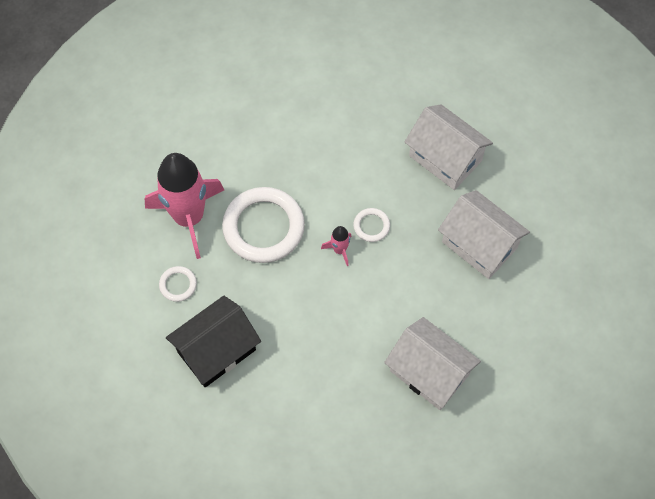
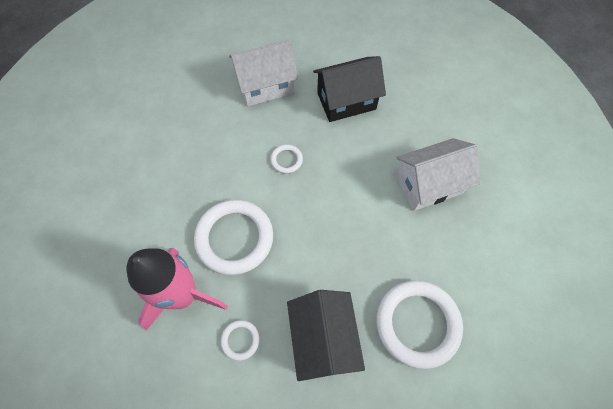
camera: 60 degrees left, 0 degrees up
pink rocket [321,226,352,266] -> none
white house [438,190,530,279] -> black house [313,56,386,122]
none -> white ring [376,281,463,369]

